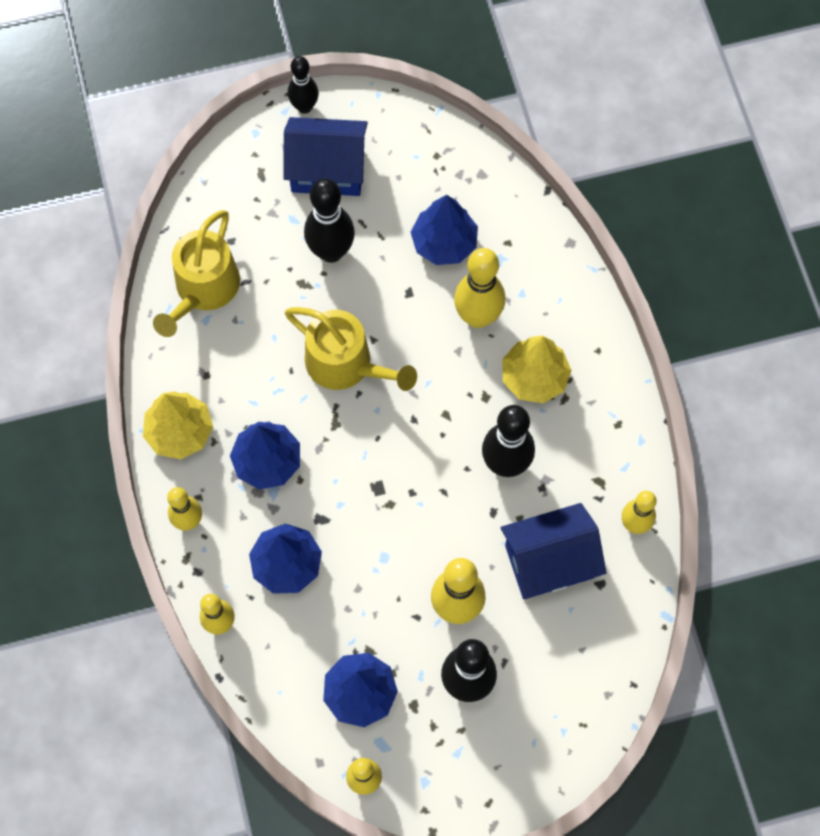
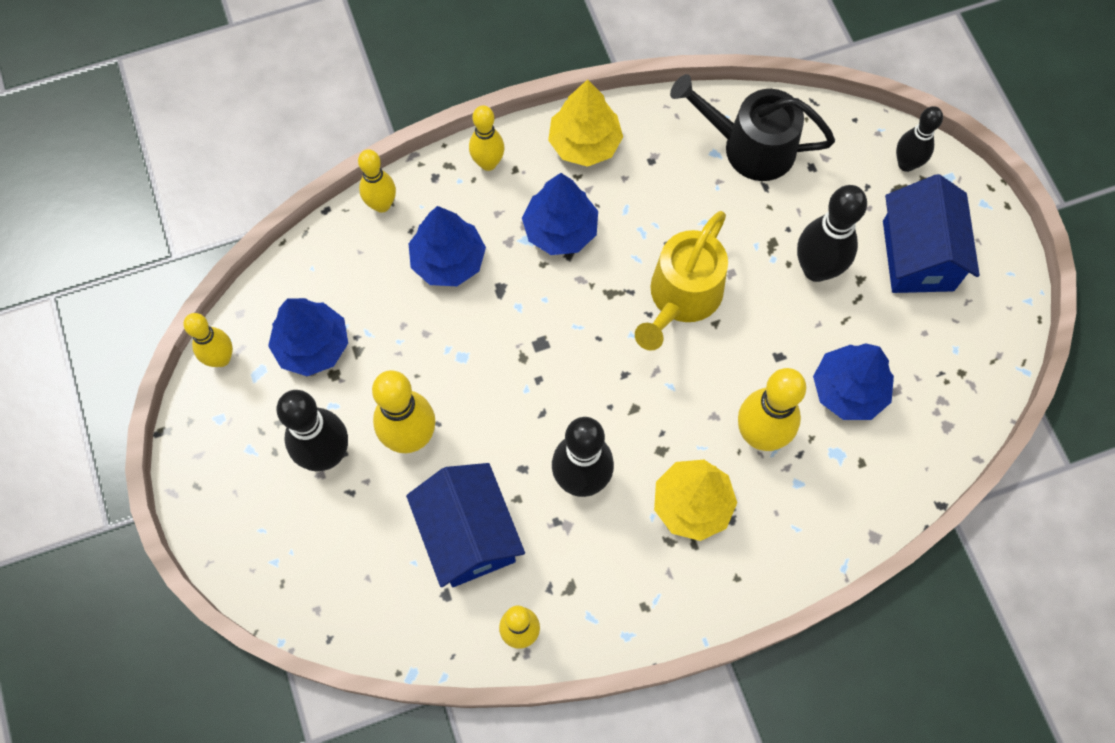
camera: 85 degrees right, 0 degrees up
yellow watering can [153,210,240,337] -> black watering can [670,74,835,181]
black bowling pin [288,56,319,114] -> black bowling pin moved to [896,106,943,172]

